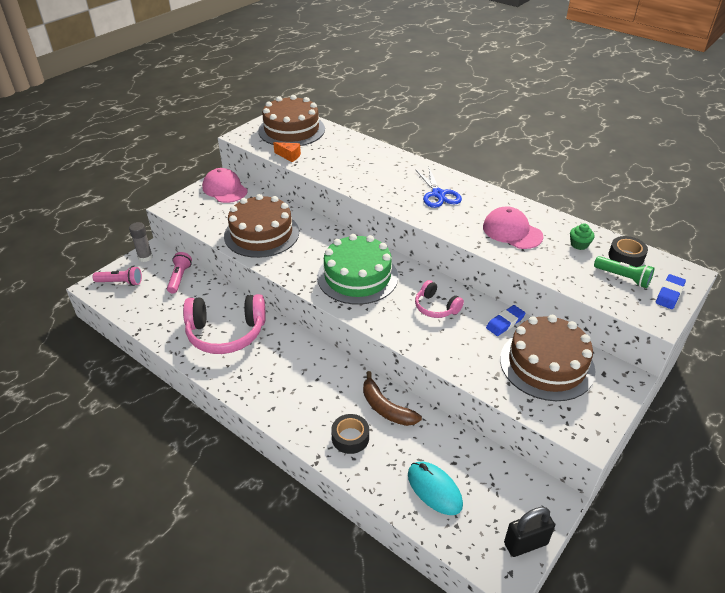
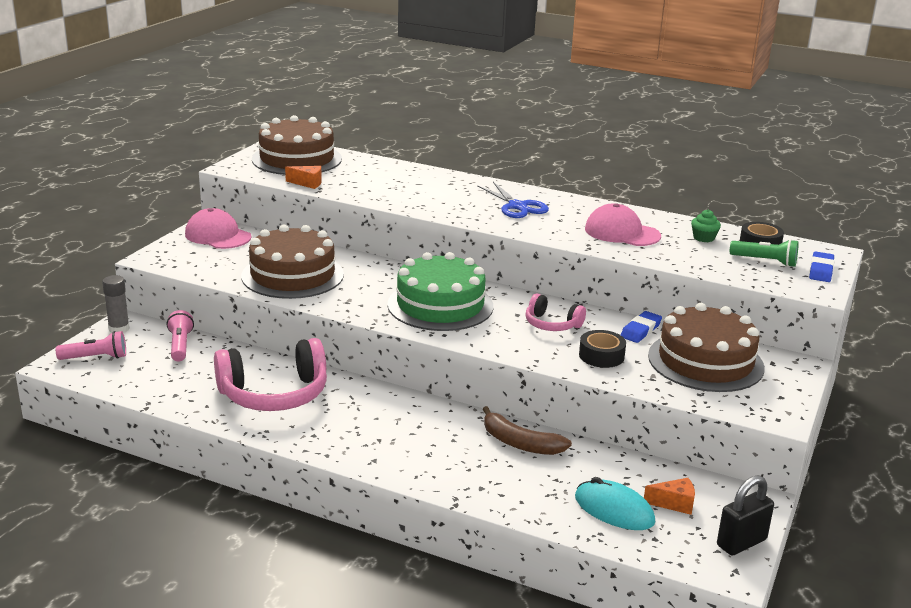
camera: 15 degrees left, 15 degrees down
black tape [331,414,369,454] -> black tape moved to [579,330,626,368]
none -> orange cheese [644,478,695,515]

